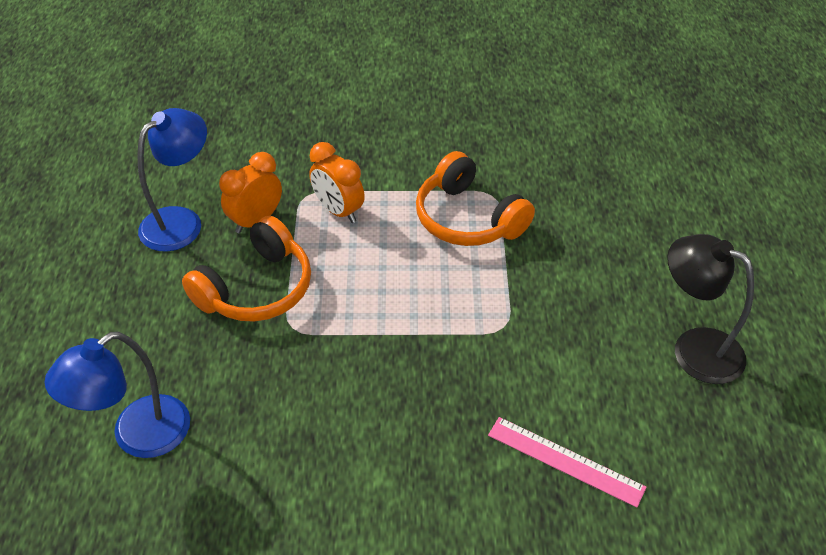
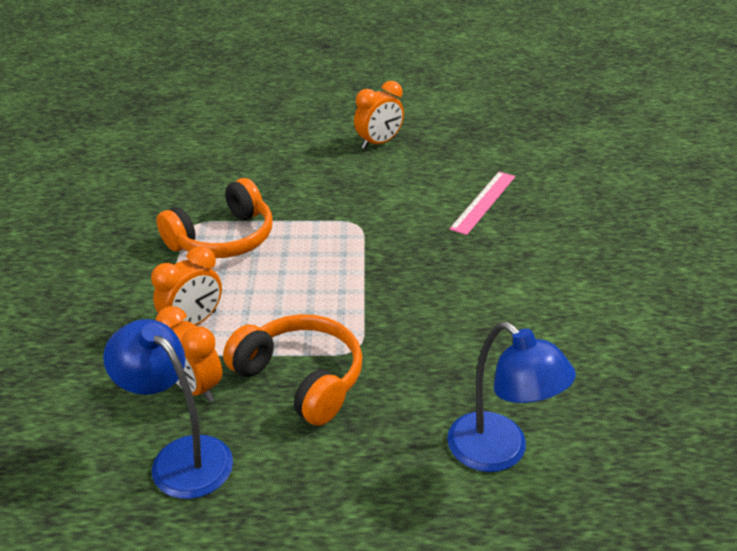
camera: 90 degrees left, 10 degrees down
black lamp [667,234,754,384] -> orange clock [354,81,404,149]

